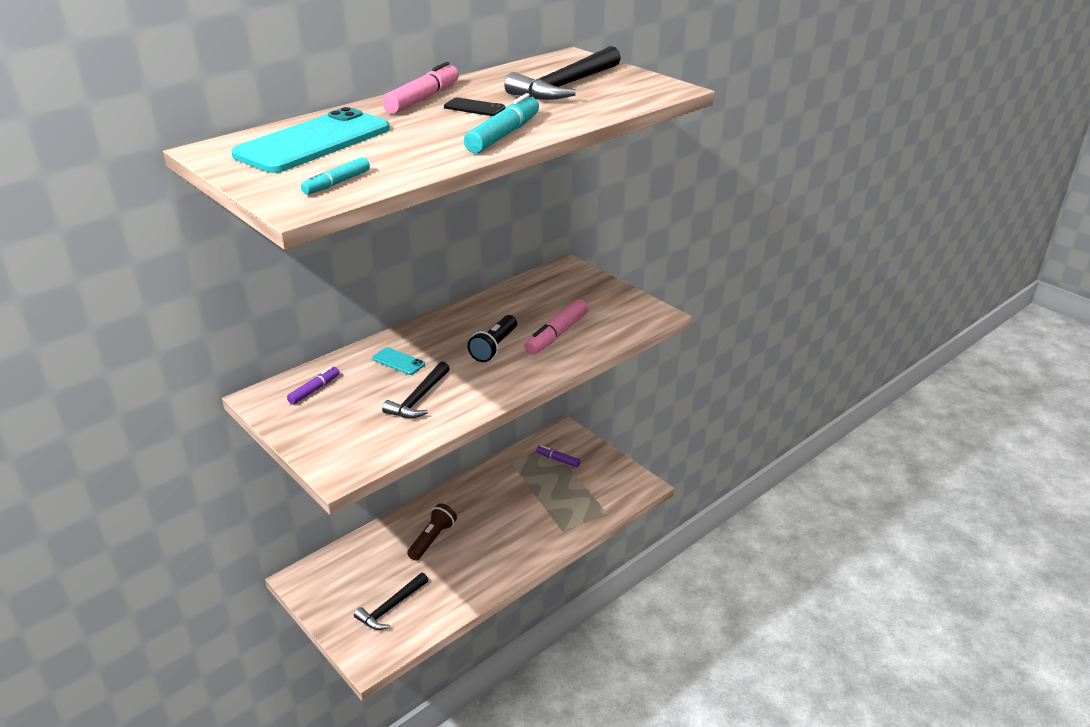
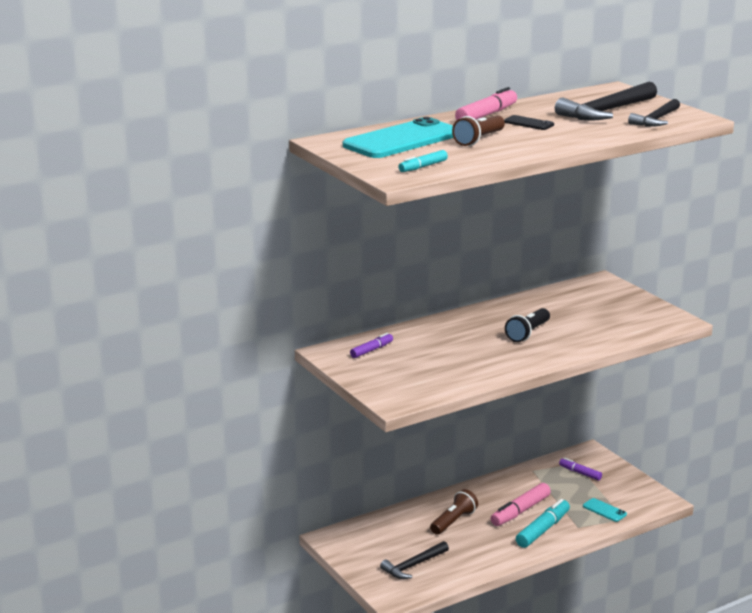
camera: 10 degrees right, 10 degrees down
turquoise phone [372,347,425,375] -> turquoise phone moved to [583,498,627,522]
black hammer [382,362,450,418] -> black hammer moved to [628,99,680,127]
turquoise marker [464,93,539,153] -> turquoise marker moved to [516,499,570,548]
pink marker [524,299,588,355] -> pink marker moved to [490,483,551,526]
none -> brown flashlight [452,115,505,146]

